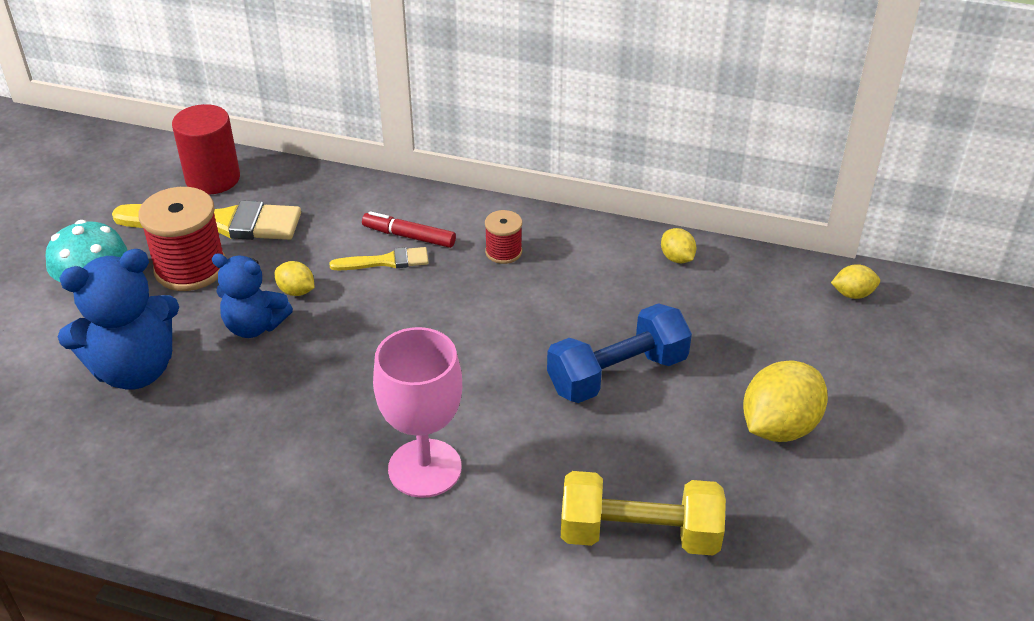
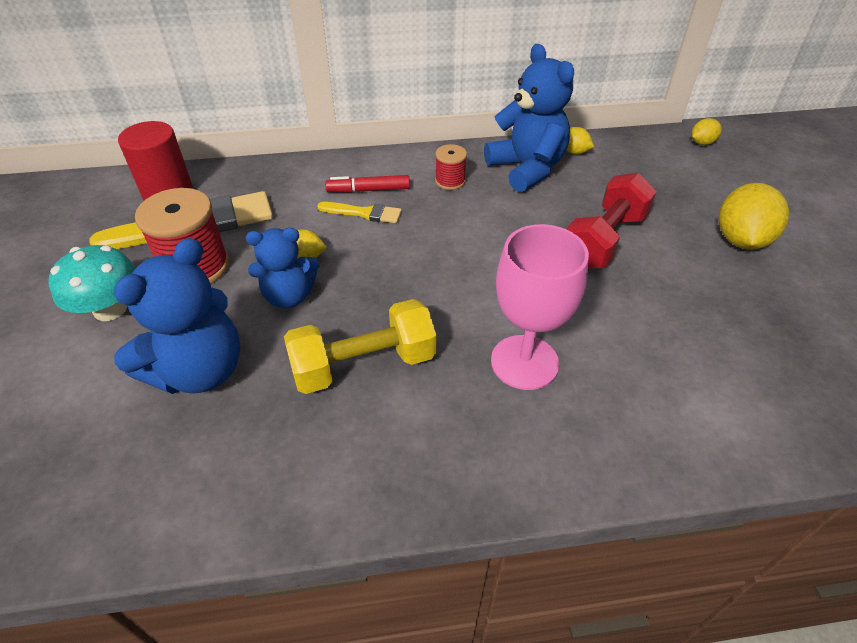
camera: 25 degrees left, 5 degrees up
yellow brush [329,247,429,270] -> yellow brush turned 45 degrees clockwise [317,202,402,223]
blue dumbbell [547,303,692,403] -> red dumbbell [567,173,657,268]
yellow dumbbell [561,471,726,556] -> yellow dumbbell moved to [284,299,436,394]
none -> blue teddy bear [484,44,574,192]

